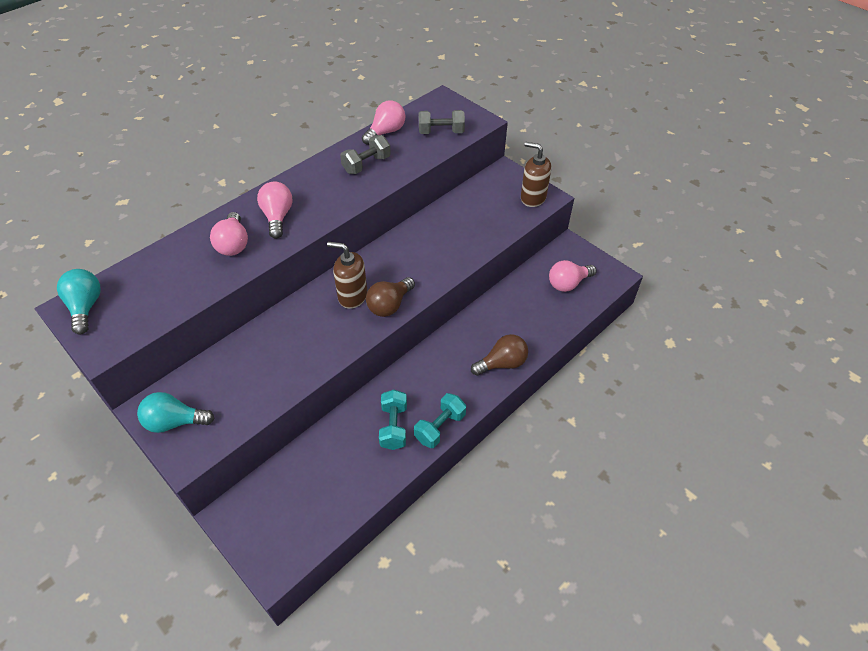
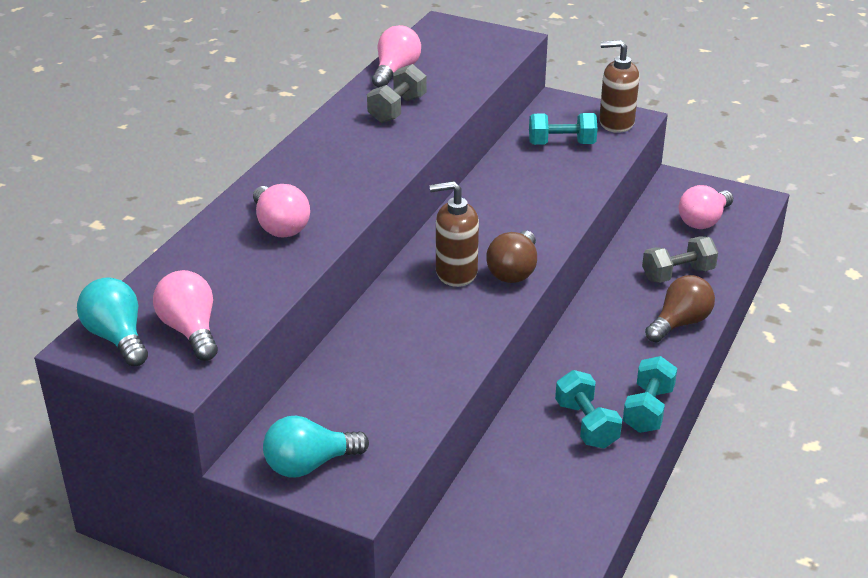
camera: 20 degrees left, 15 degrees down
pink light bulb [257,181,293,239] -> pink light bulb moved to [153,270,218,361]
grey dumbbell [419,110,465,134] -> grey dumbbell moved to [642,236,718,283]
none -> turquoise dumbbell [529,113,598,145]

